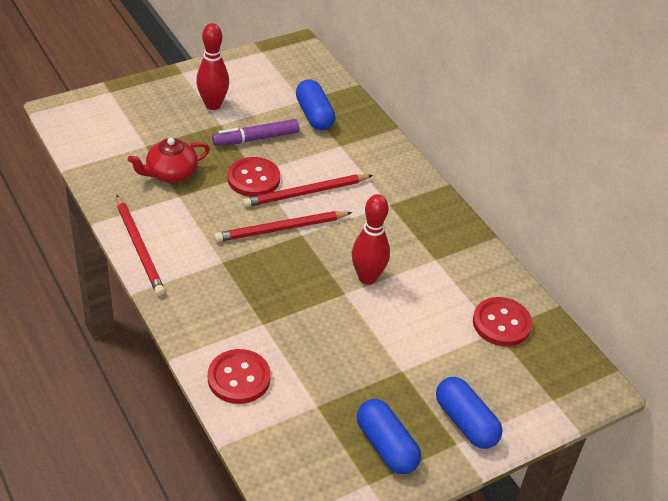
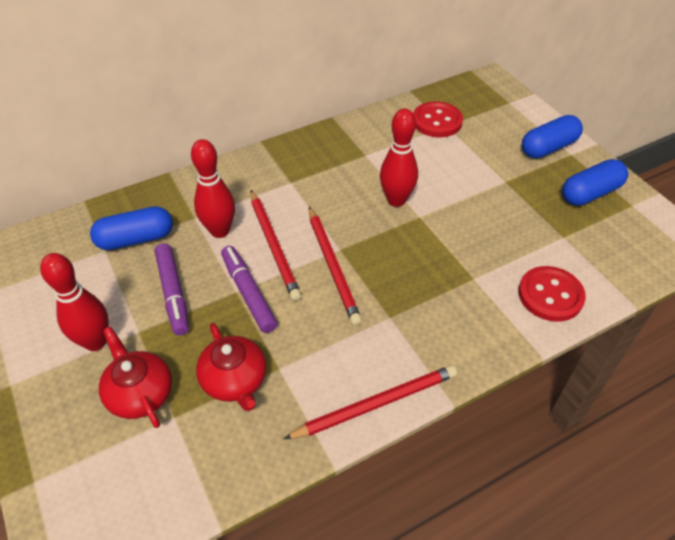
camera: 85 degrees left, 5 degrees up
red button [228,157,280,197] -> purple marker [221,246,278,333]
none -> red teapot [99,327,172,428]
none -> red bowling pin [191,139,235,238]

